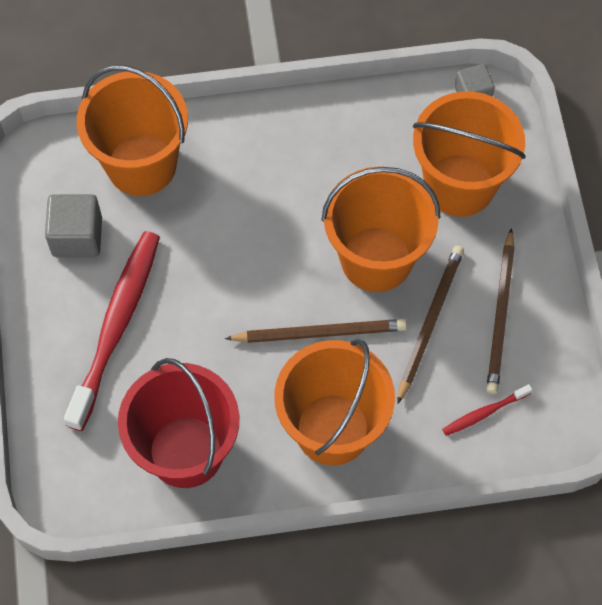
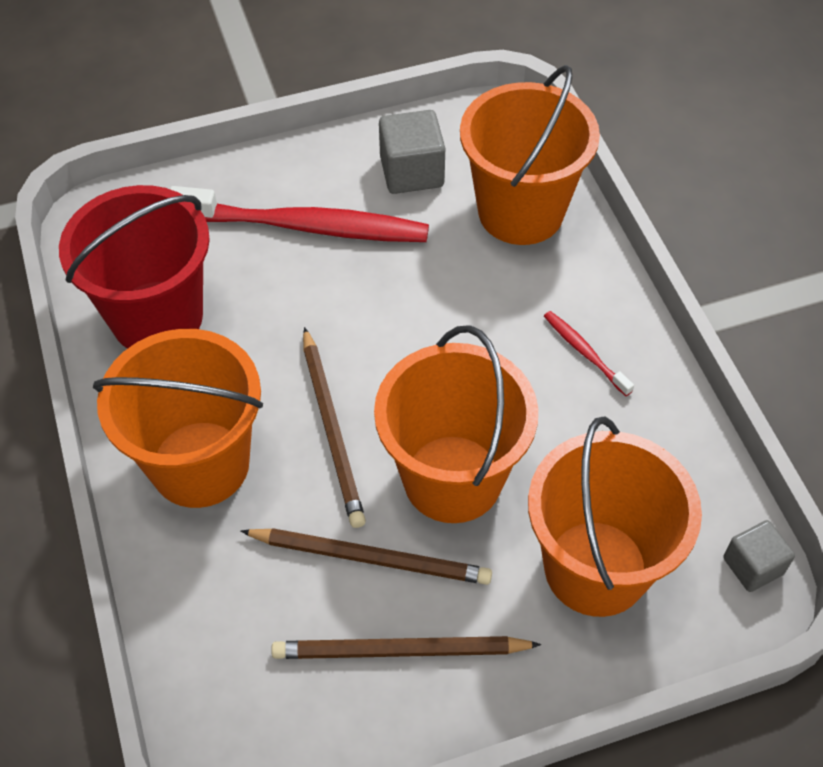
camera: 80 degrees right, 10 degrees down
red toothbrush [442,384,532,436] -> red toothbrush moved to [544,311,634,396]

